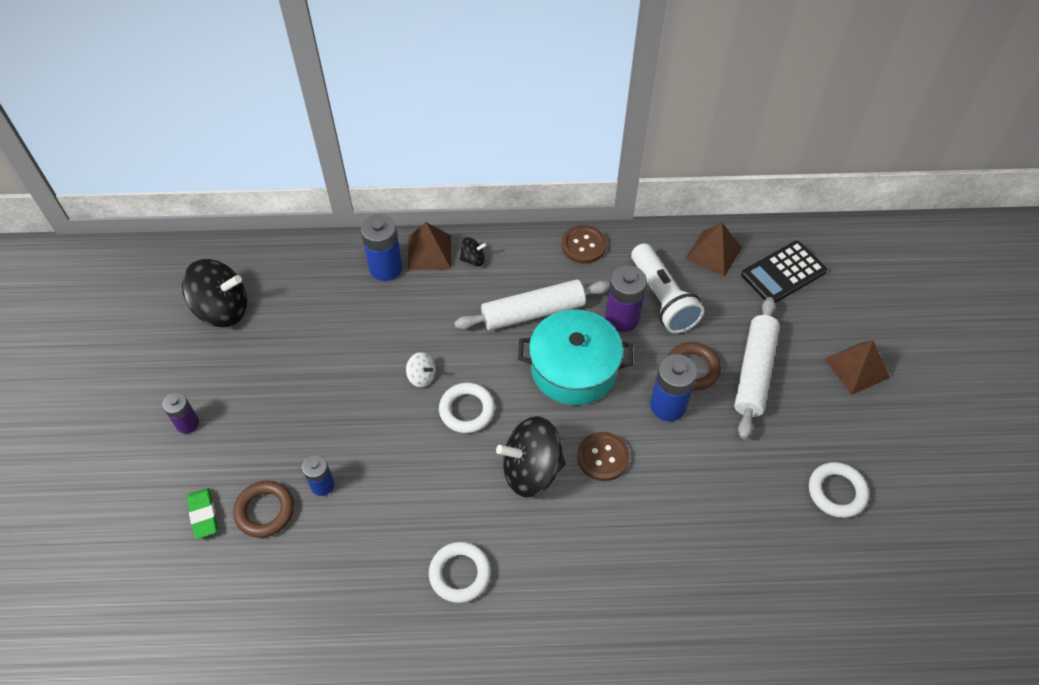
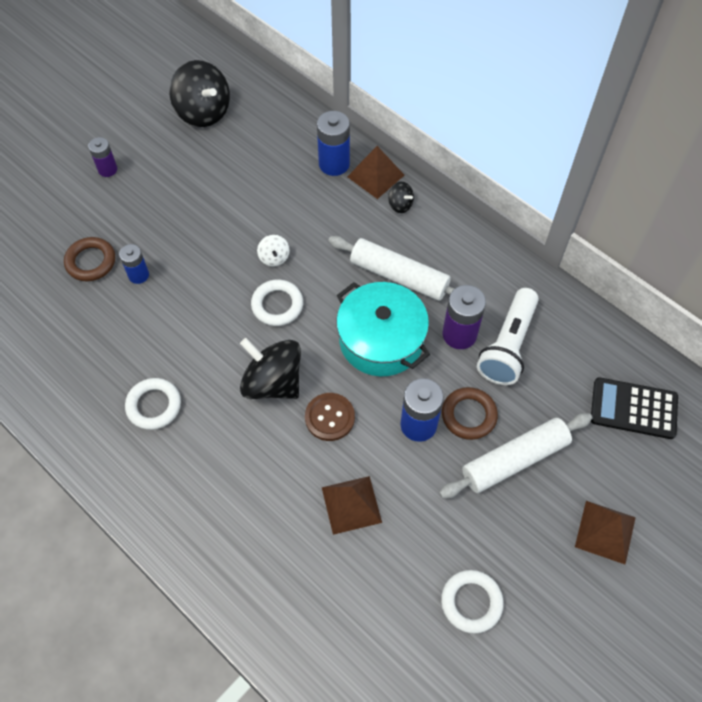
camera: 45 degrees right, 5 degrees up
green eraser [187,488,218,539] -> none
brown button [562,225,607,264] -> none
brown pyramid [685,223,742,277] -> brown pyramid moved to [322,476,382,535]

